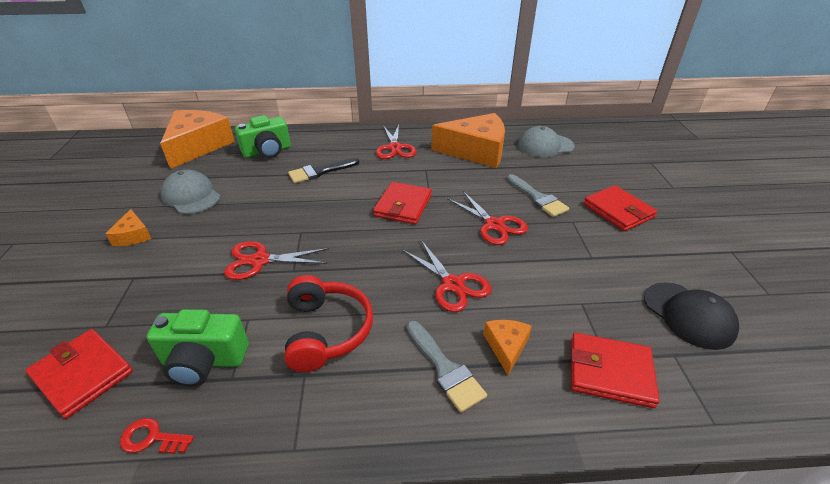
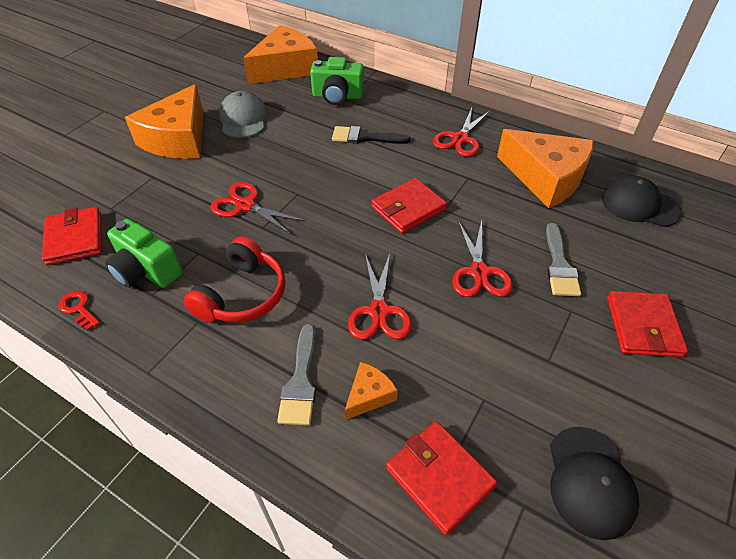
camera: 35 degrees right, 10 degrees up
orange cheese [105,209,151,246] -> orange cheese [125,84,203,159], size x2.22
grey cap [518,126,575,157] -> black cap [602,175,682,227]

